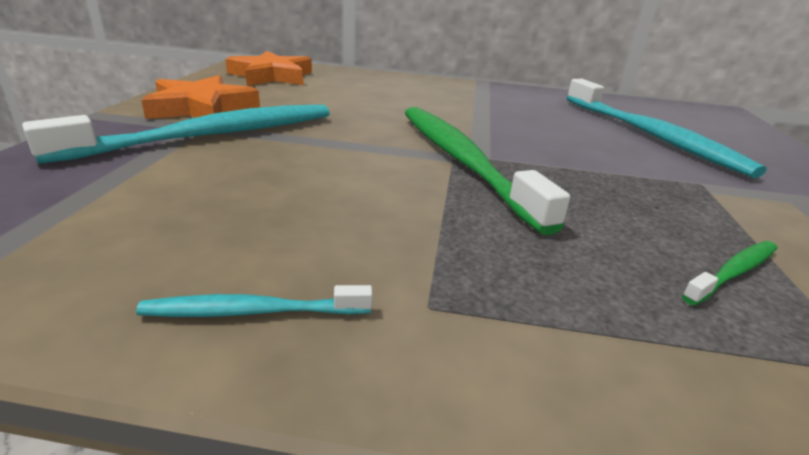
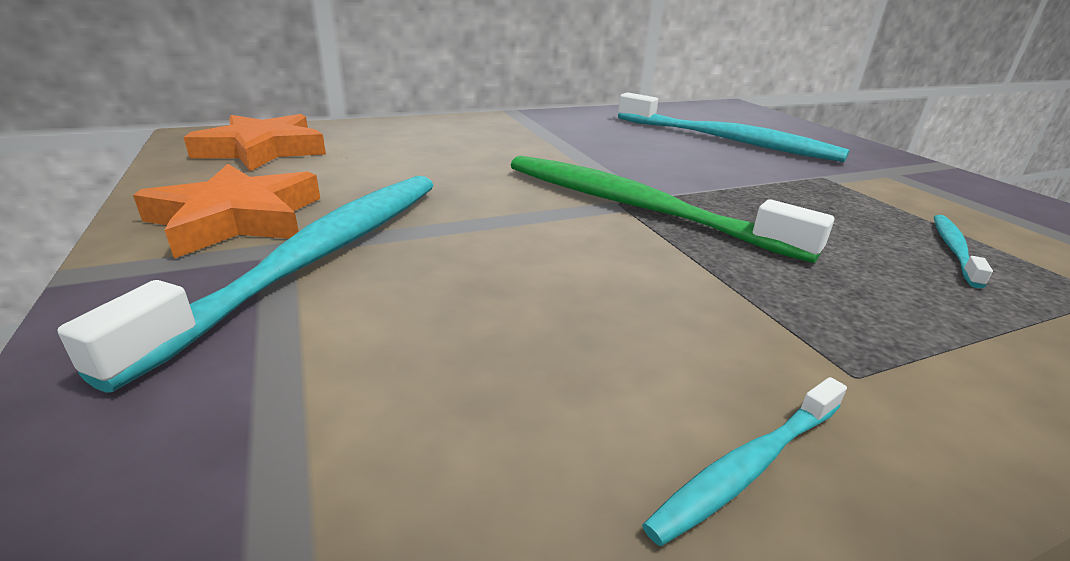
camera: 30 degrees left, 0 degrees up
green toothbrush [682,241,777,305] -> turquoise toothbrush [934,215,993,288]

